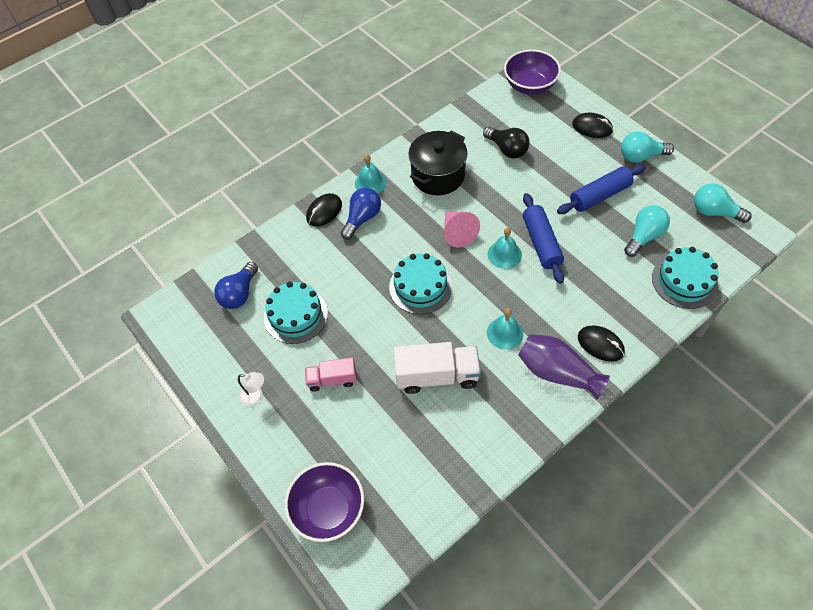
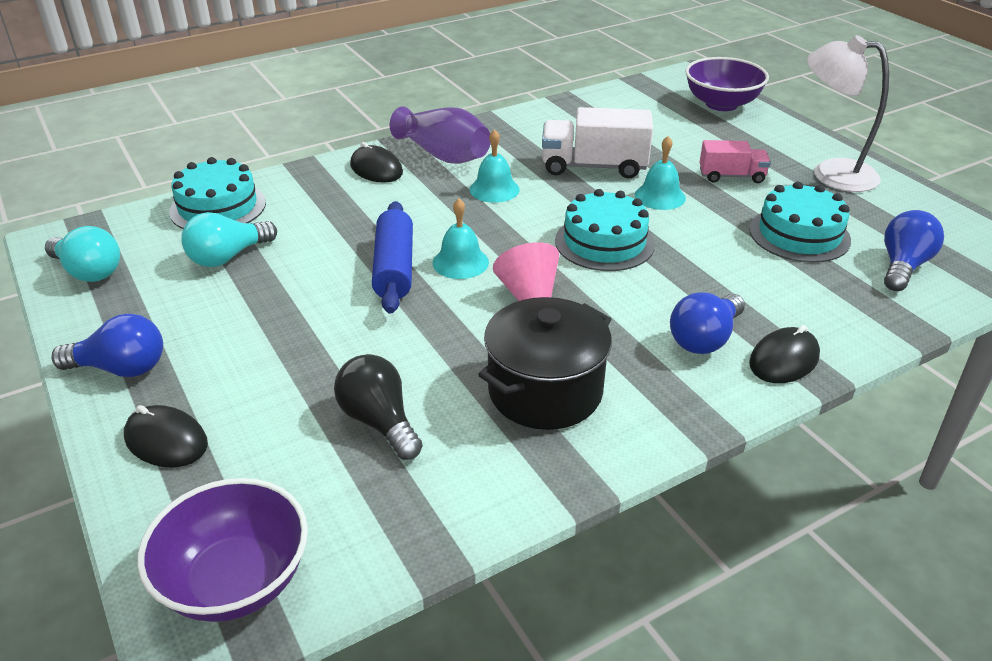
camera: 175 degrees left, 20 degrees down
white lamp [238,372,264,406] -> white lamp [807,35,889,192], size x2.14
turquoise bell [355,155,386,194] -> turquoise bell moved to [635,136,686,210]
blue rolling pin [557,164,646,214] -> none
turquoise light bulb [621,132,674,163] -> blue light bulb [51,313,163,377]

